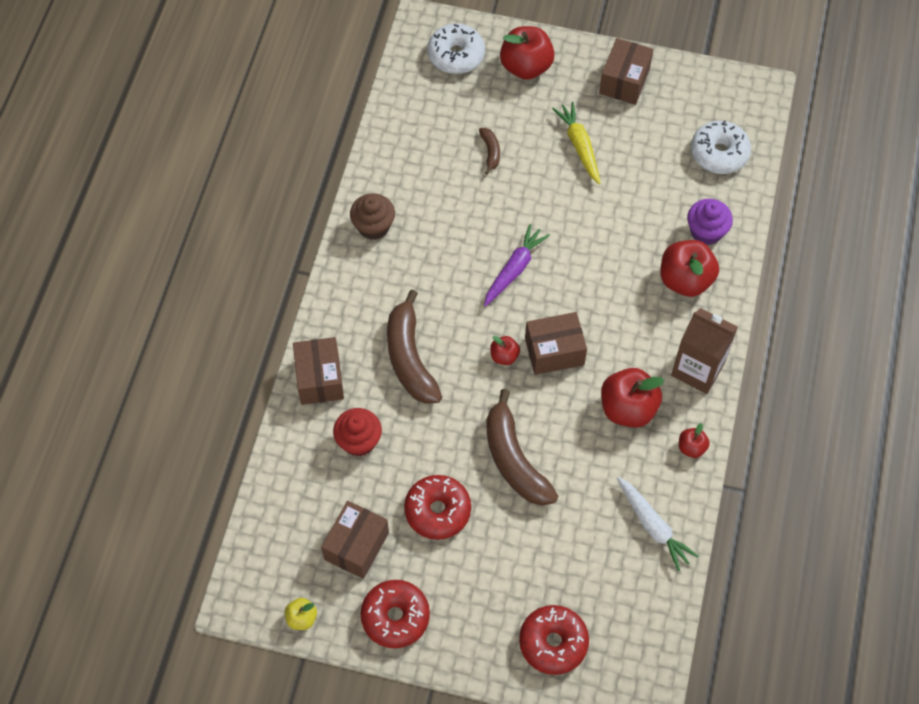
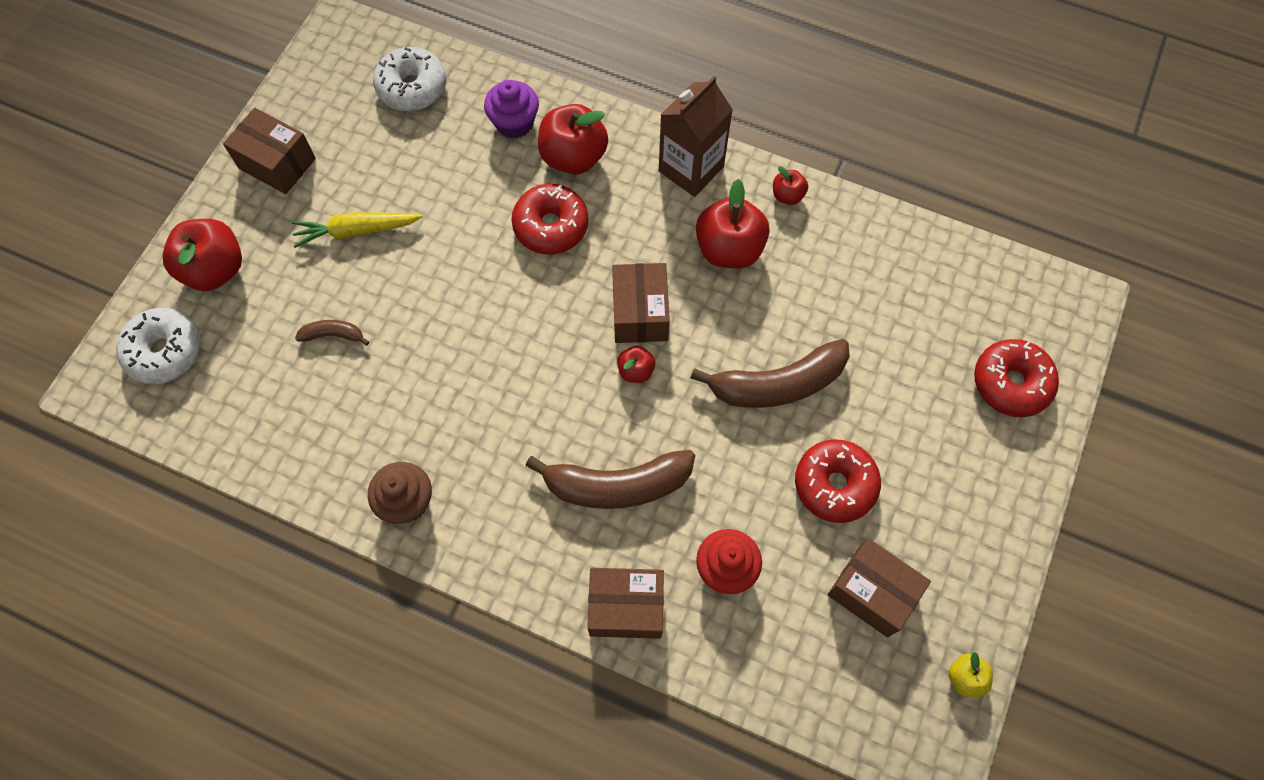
camera: 80 degrees left, 5 degrees up
red donut [360,580,430,648] -> red donut moved to [511,184,588,254]
purple carrot [484,224,550,307] -> none
white carrot [617,477,699,571] -> none

